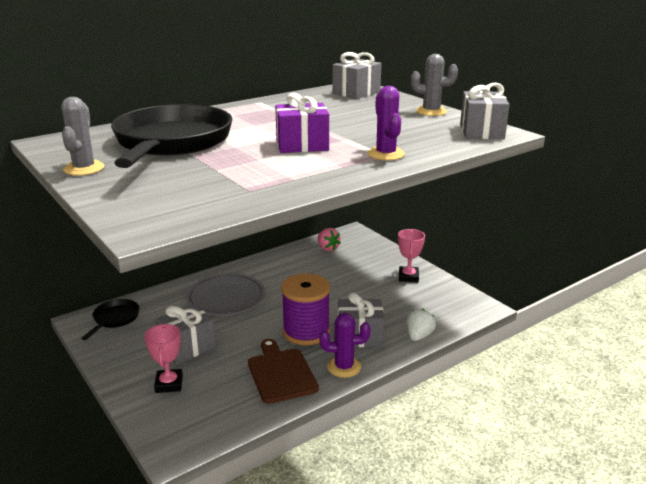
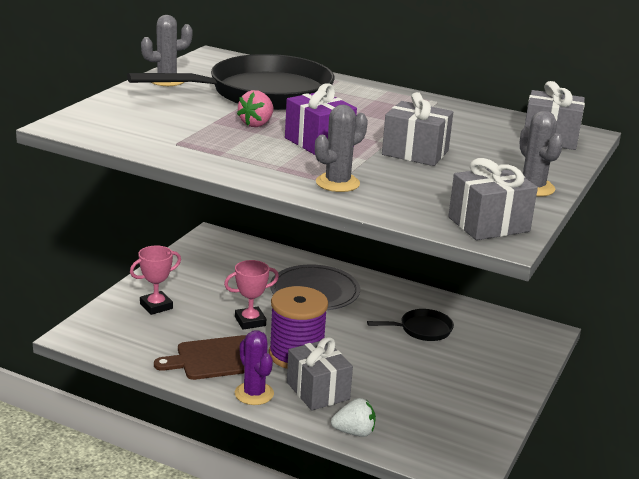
camera: 60 degrees right, 0 degrees up
black pan [81,299,139,340] -> black pan moved to [367,309,454,341]
grey gift [155,304,215,364] -> grey gift moved to [382,92,453,166]
brown cutting board [248,339,319,404] -> brown cutting board turned 150 degrees counterclockwise [154,335,246,380]
pink strawberry [318,228,341,251] -> pink strawberry moved to [237,90,273,127]
purple cactus [368,86,405,160] -> grey cactus [315,105,368,192]
pink trophy [398,229,425,282] -> pink trophy moved to [224,260,279,330]

